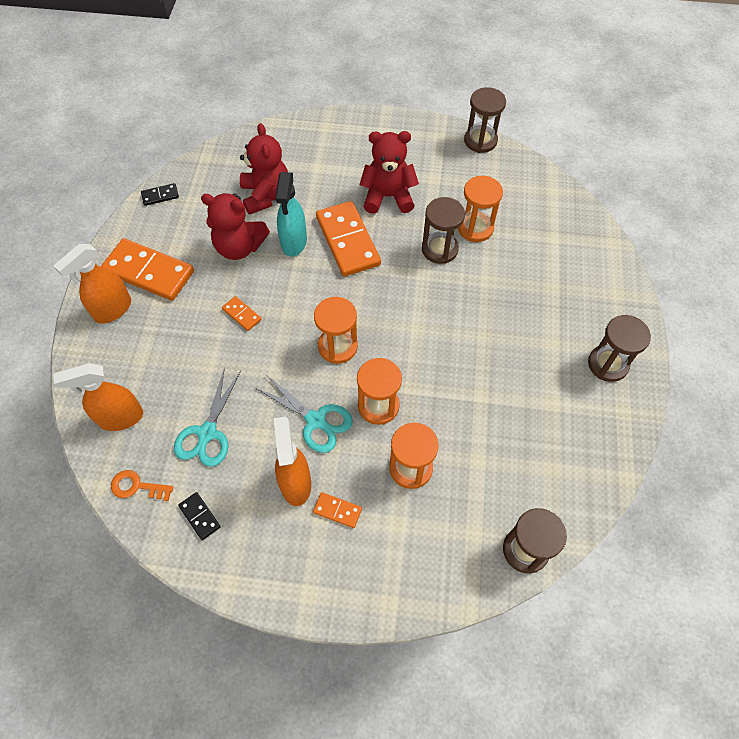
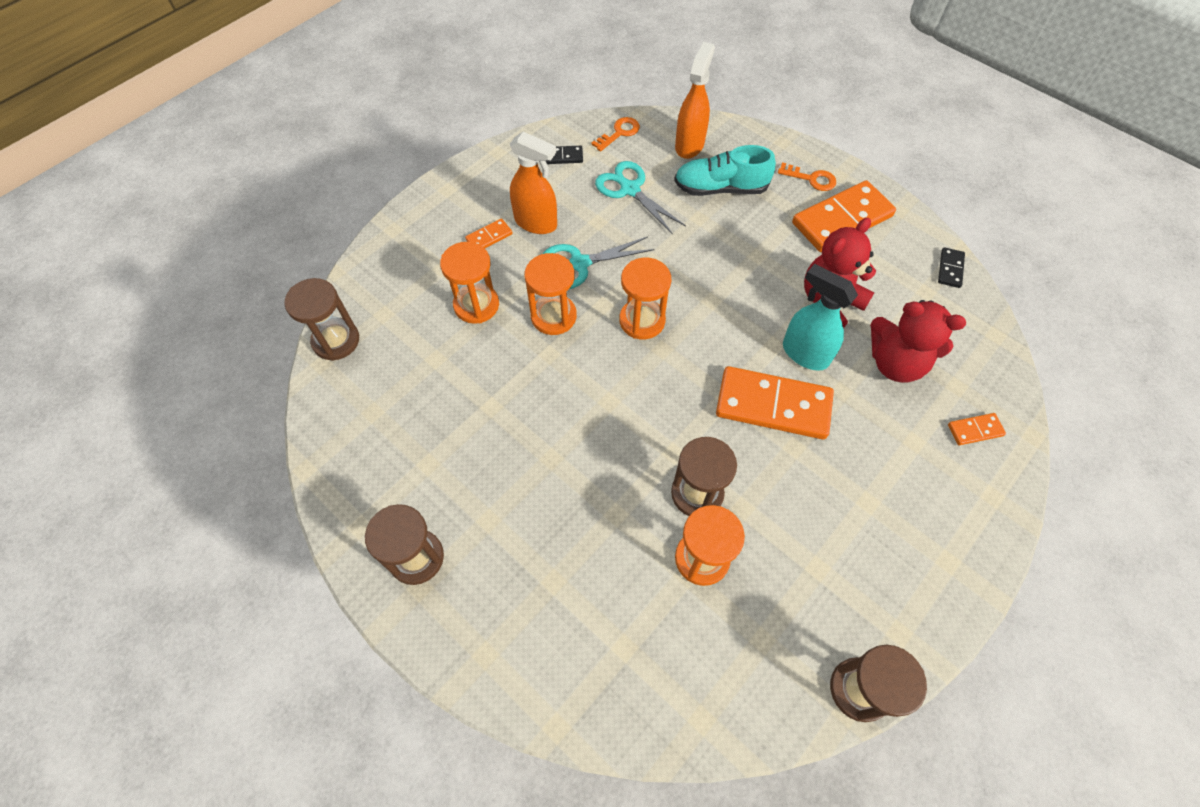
camera: 125 degrees right, 0 degrees up
orange spray bottle [53,244,131,324] -> orange key [778,162,836,191]
orange domino [222,296,262,331] -> orange domino moved to [948,413,1006,445]
red teddy bear [359,131,419,214] -> none
none -> turquoise shoe [674,145,776,196]

